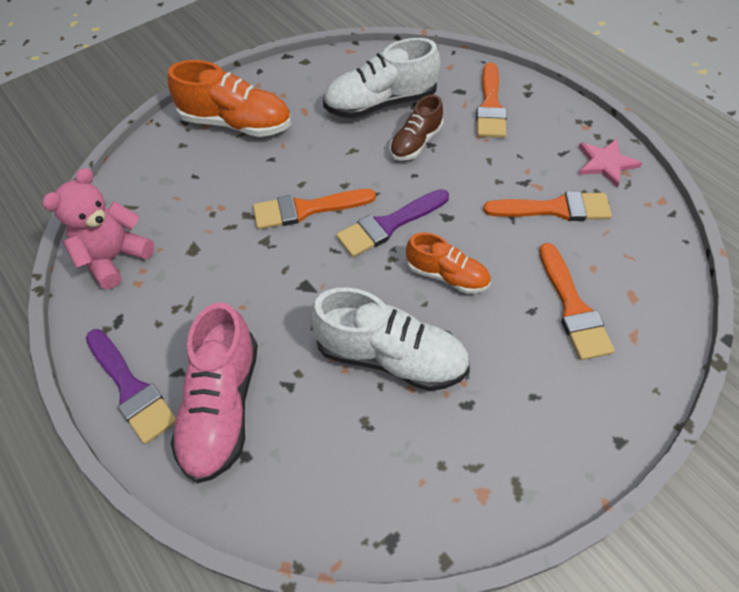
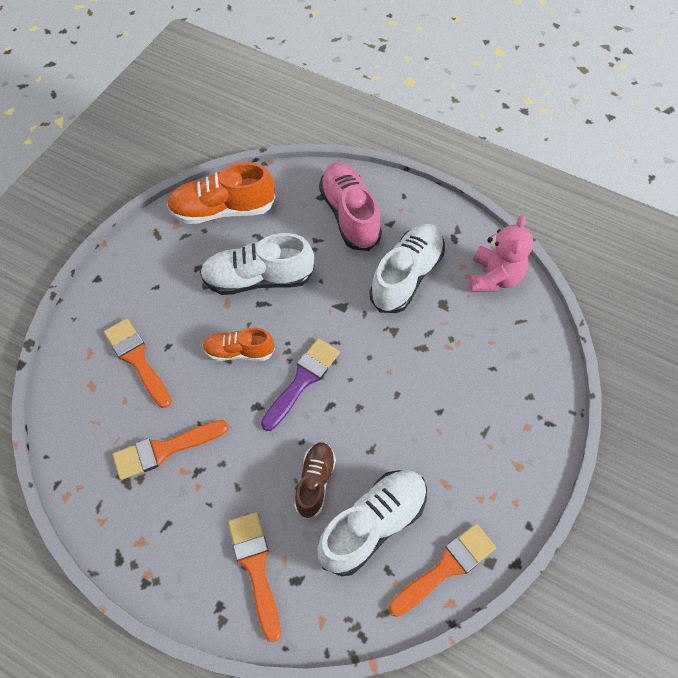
camera: 155 degrees right, 5 degrees up
purple brush [86,329,176,444] -> none
orange shoe [168,60,291,137] -> orange shoe moved to [167,162,275,224]
orange brush [253,189,376,230] -> orange brush moved to [388,523,496,617]
pink star [579,139,642,188] -> none
none -> white shoe [369,224,445,313]

